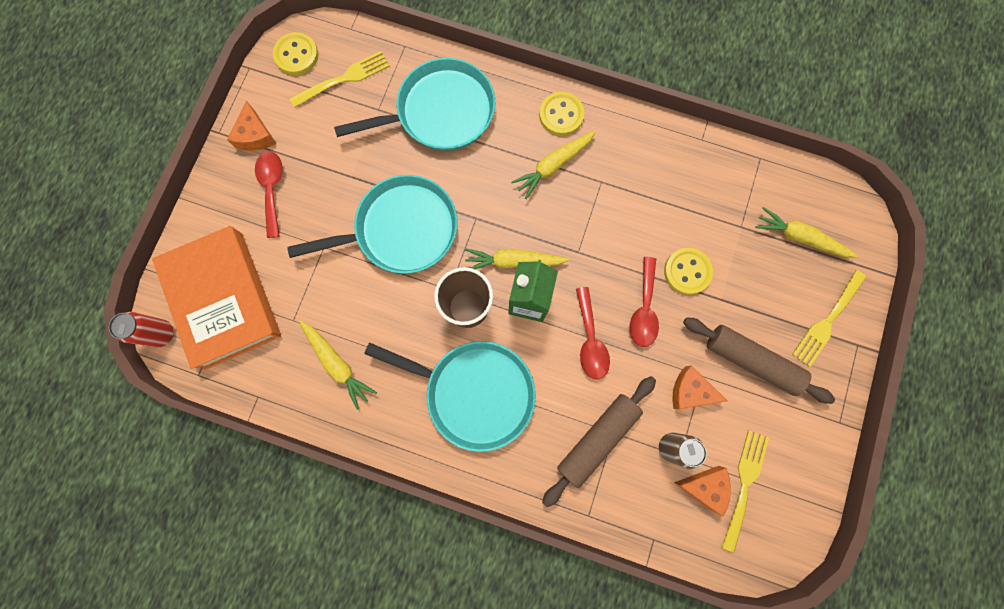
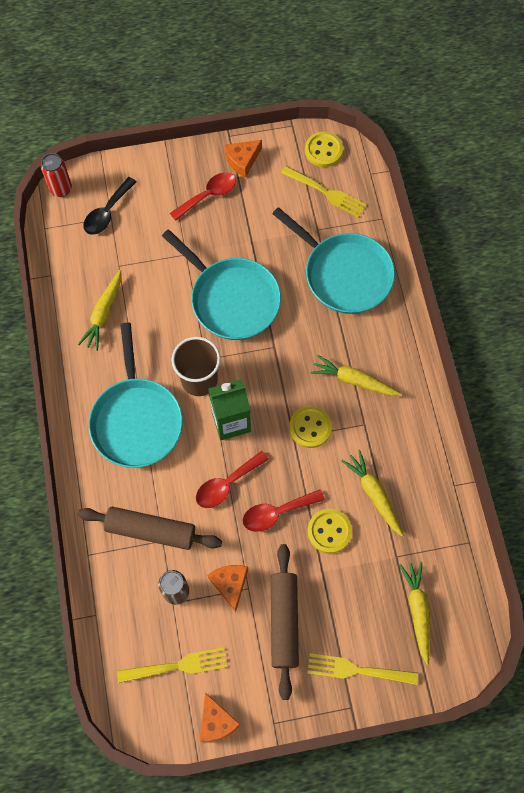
camera: 60 degrees right, 10 degrees down
orange book [152,226,281,370] -> black spoon [84,177,136,235]
yellow carrot [465,249,569,269] -> yellow carrot moved to [341,450,404,536]
yellow button [539,92,584,136] -> yellow button moved to [289,406,332,448]
orange cheese [674,466,731,517] -> orange cheese moved to [199,692,241,742]

